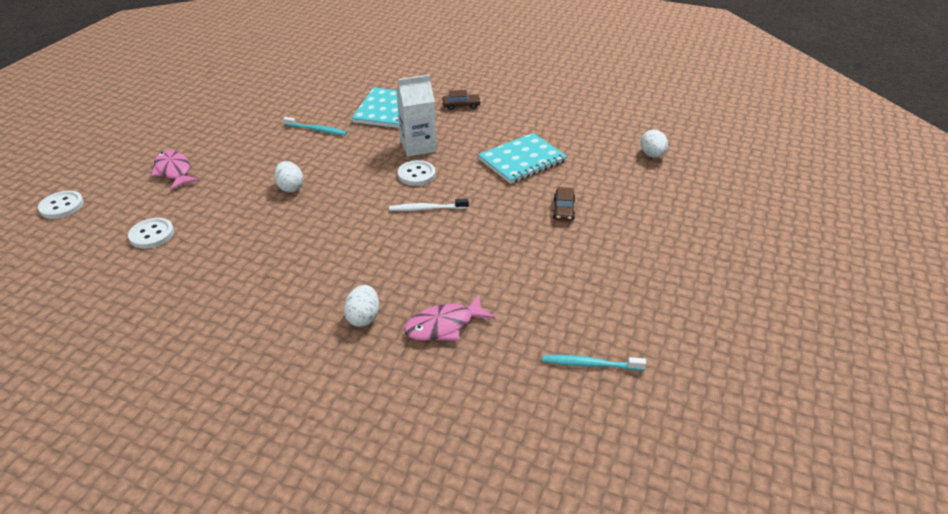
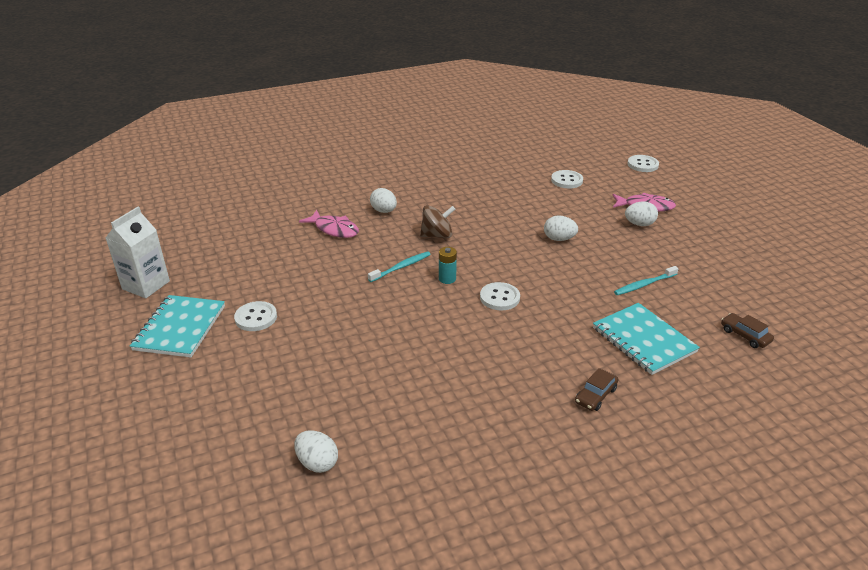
camera: 135 degrees right, 5 degrees down
white toothbrush [389,199,469,211] -> turquoise battery [439,247,457,284]
white carton [396,75,437,157] -> white carton moved to [106,207,170,298]
pink fish [404,295,495,341] -> pink fish turned 105 degrees clockwise [299,210,359,238]
turquoise notebook [478,133,567,184] -> turquoise notebook moved to [130,295,225,358]
turquoise toothbrush [542,355,646,371] -> turquoise toothbrush moved to [368,251,431,282]
brown car [553,187,575,221] -> brown car moved to [721,313,774,348]
none -> white button [234,301,277,331]
none -> brown spinning top [420,205,455,238]
none -> white egg [625,201,658,226]

